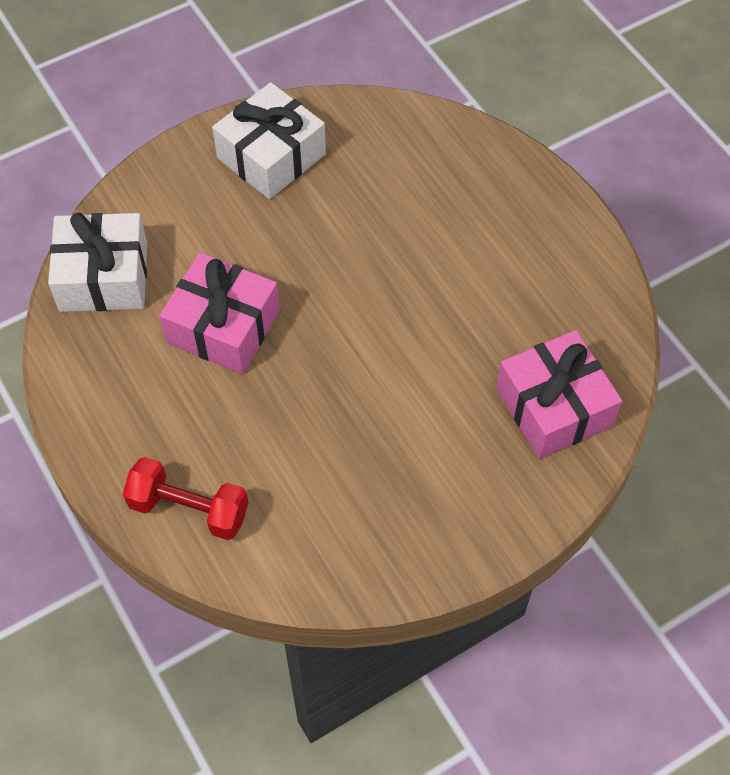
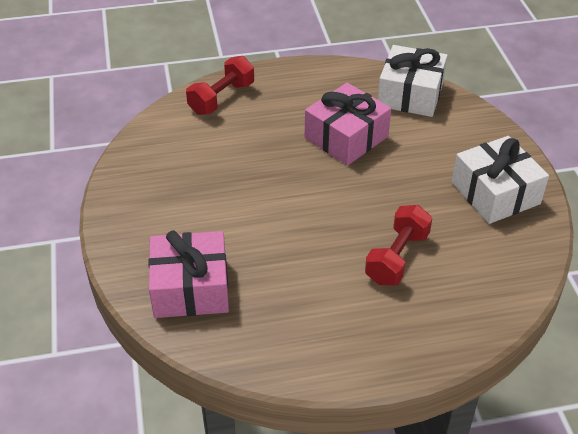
camera: 110 degrees right, 15 degrees down
none -> red dumbbell [365,205,432,285]

